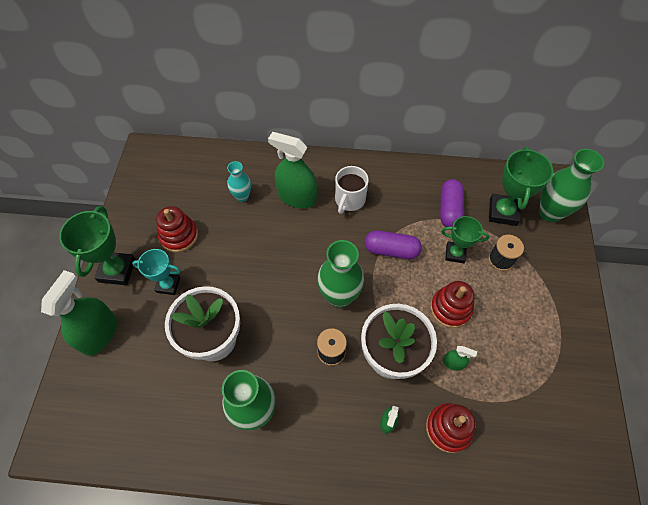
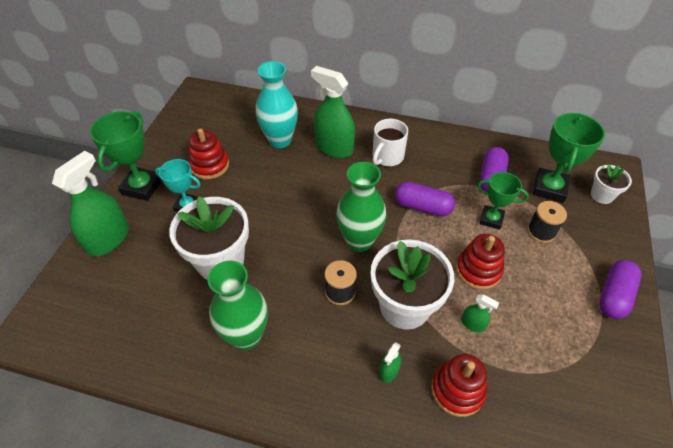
camera: 10 degrees right, 10 degrees down
turquoise vase [227,161,251,202] -> turquoise vase [256,61,298,148], size x1.73
green vase [539,149,604,222] -> white flower pot [591,164,632,204]
none -> purple capsule [599,260,642,319]

